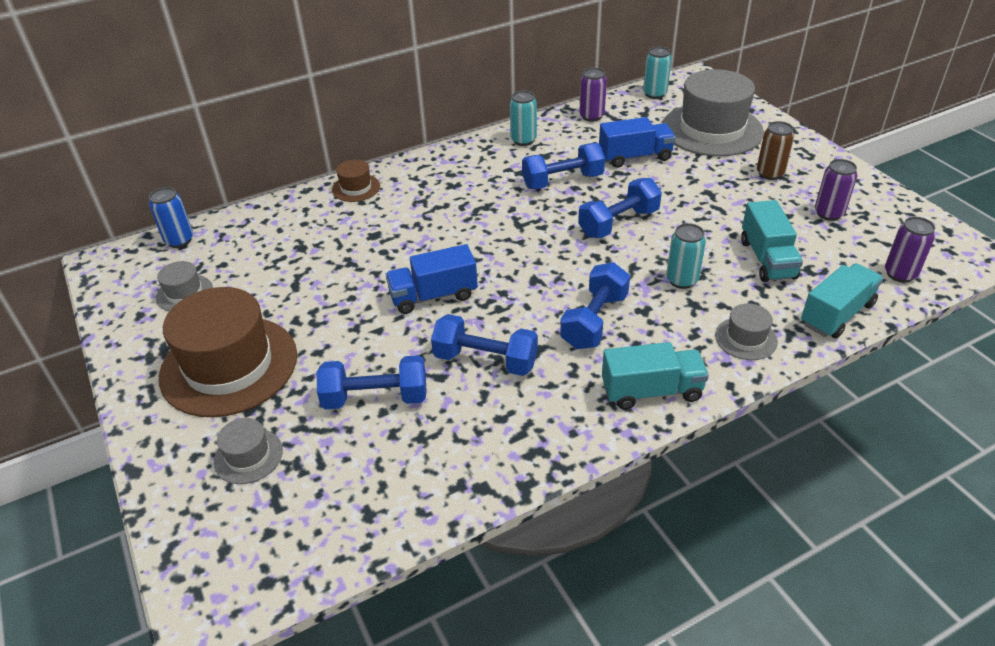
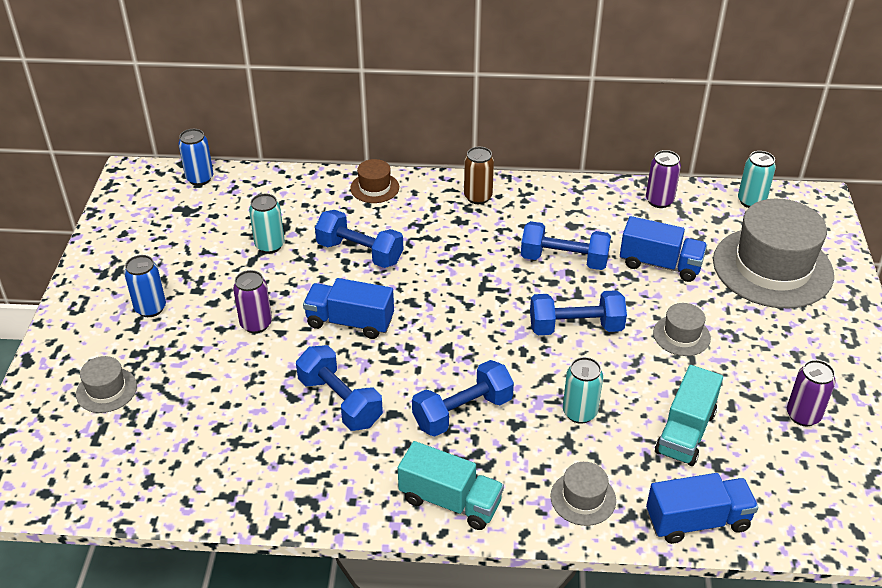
camera: 30 degrees right, 0 degrees up
grey hat [156,261,213,311] -> grey hat moved to [653,303,711,356]
brown hat [159,287,297,417] -> blue can [124,255,166,317]
blue dumbbell [317,355,427,410] -> blue dumbbell moved to [315,210,403,268]
turquoise can [510,91,537,146] -> turquoise can moved to [249,194,285,253]
brown can [757,121,794,180] -> brown can moved to [464,147,494,204]
turquoise truck [801,263,883,338] -> blue truck [646,473,759,544]
purple can [885,217,935,283] -> purple can moved to [233,270,272,333]

